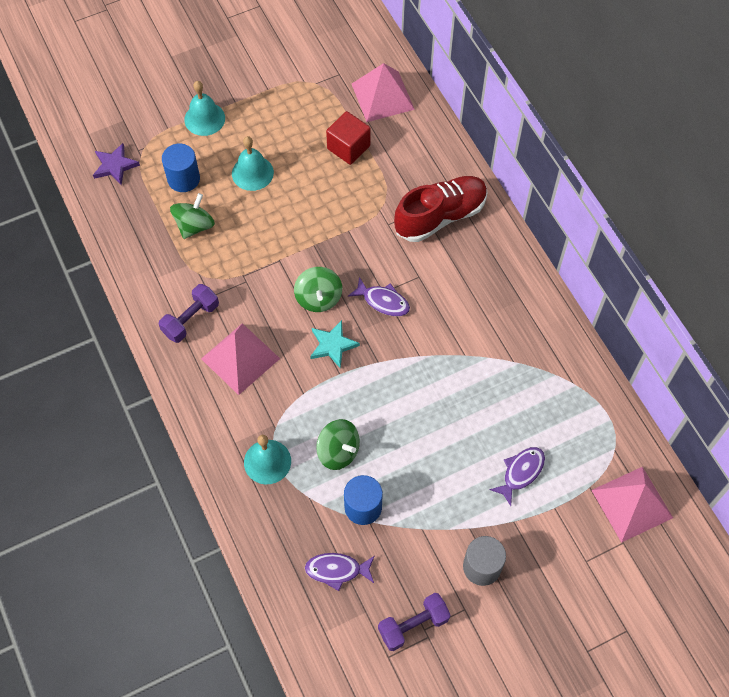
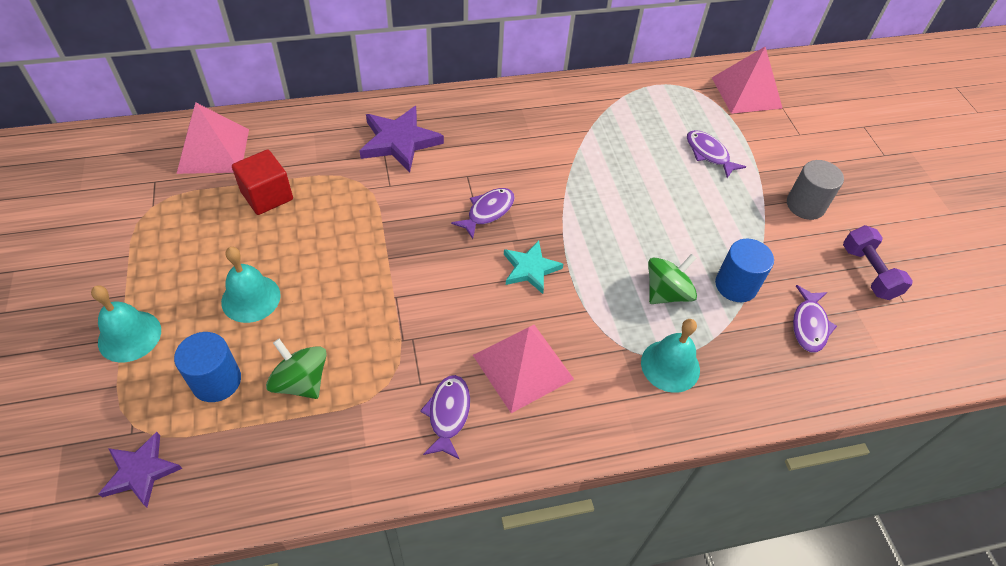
camera: 80 degrees left, 10 degrees down
purple dumbbell [159,284,219,343] -> purple fish [420,375,470,460]
green spinning top [294,267,342,312] -> none
red shoe [394,176,488,242] -> purple star [360,106,444,172]

